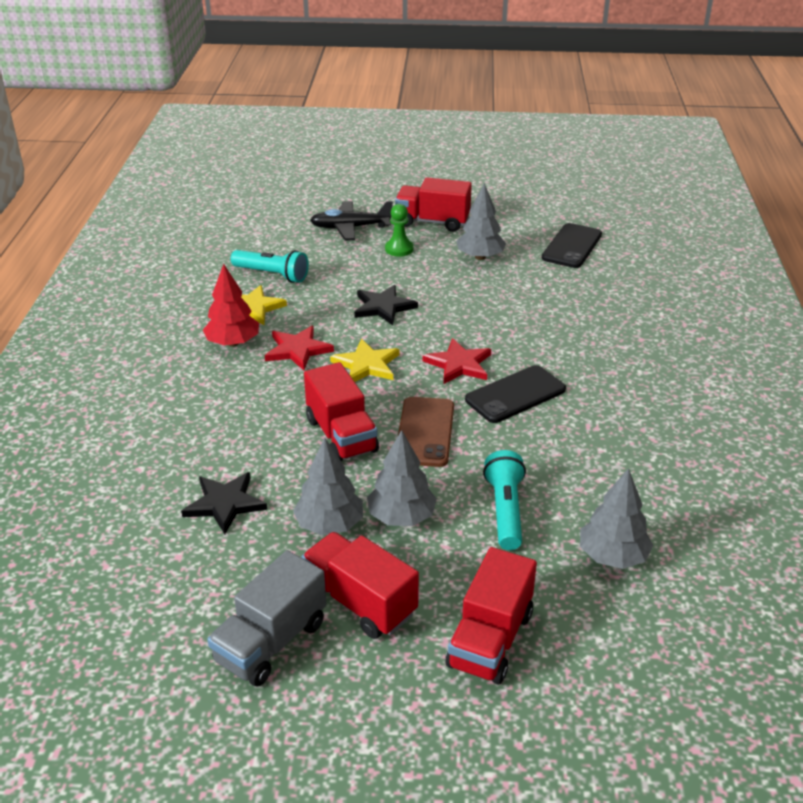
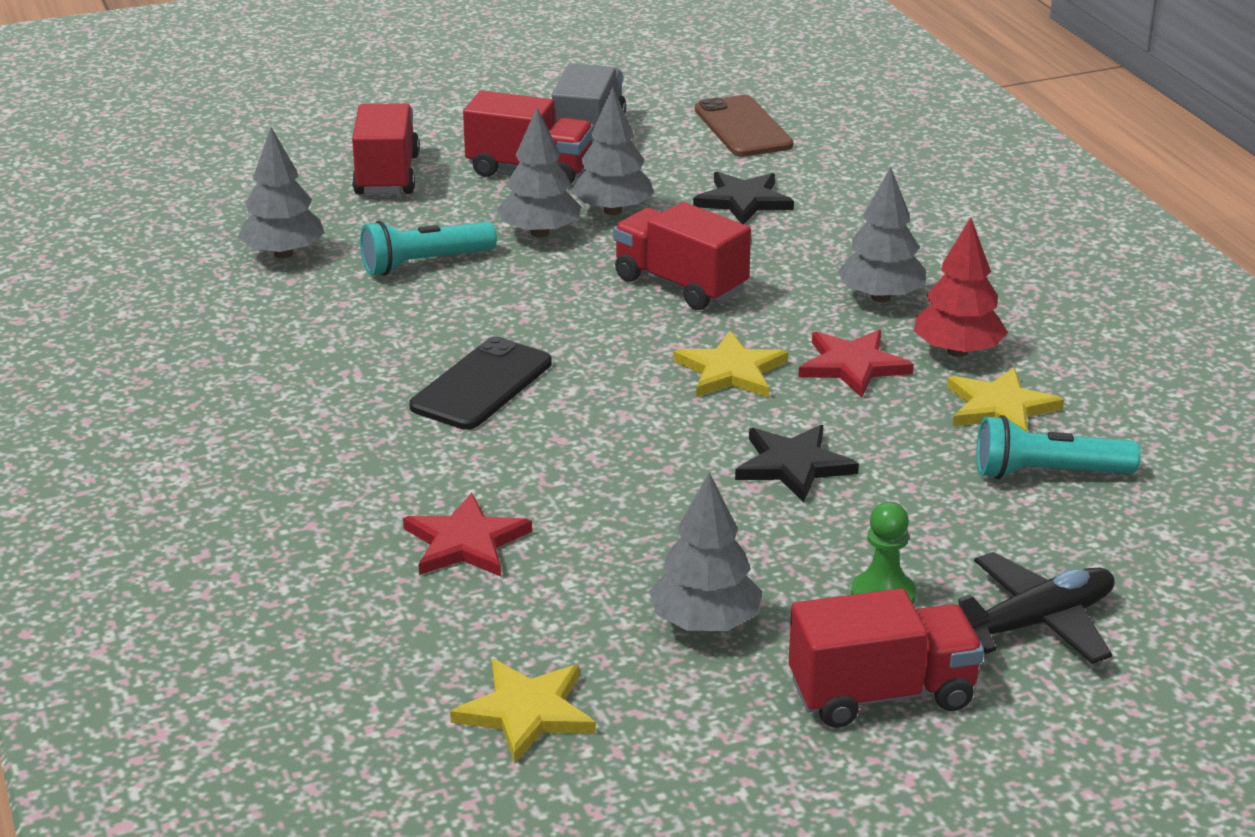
camera: 155 degrees right, 5 degrees down
brown phone [398,397,454,467] -> brown phone moved to [695,95,793,157]
red star [423,338,491,384] -> red star moved to [403,493,532,576]
turquoise flashlight [483,450,526,550] -> turquoise flashlight turned 90 degrees clockwise [360,221,497,276]
black phone [542,223,602,268] -> yellow star [450,659,596,763]
none -> grey tree [837,167,926,302]

